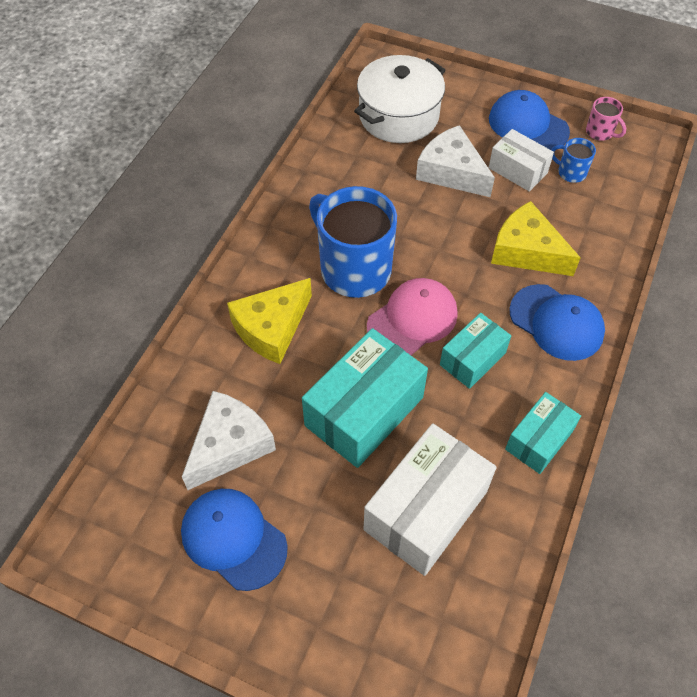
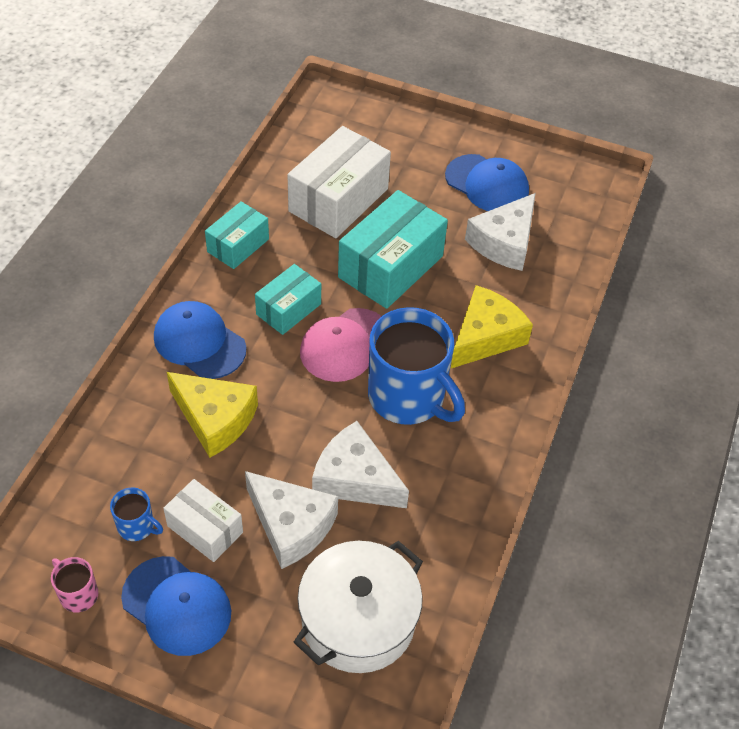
camera: 175 degrees right, 5 degrees down
none -> white cheese [312,421,409,508]

